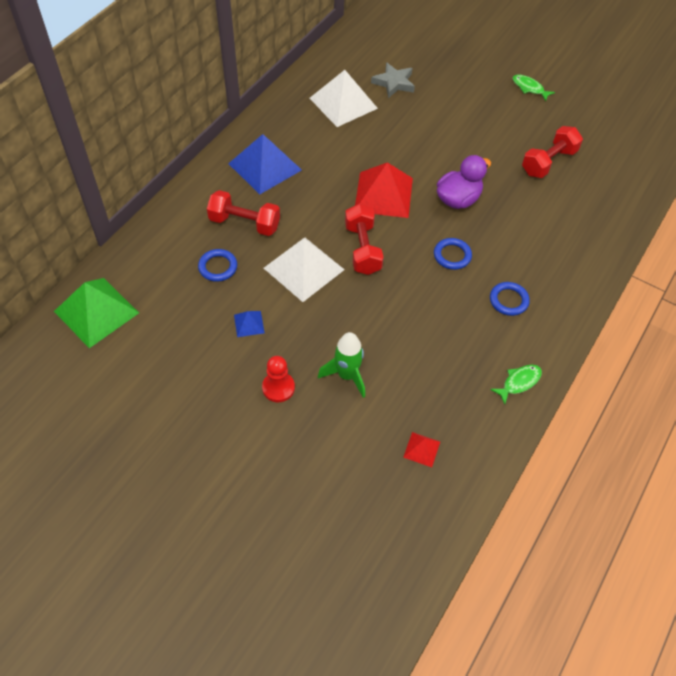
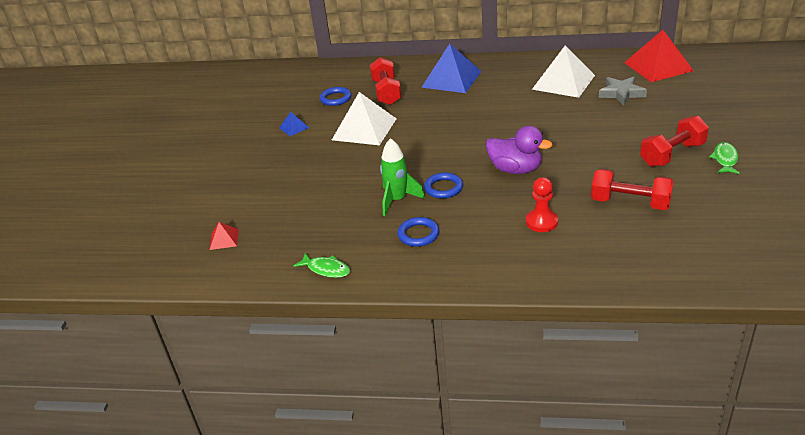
camera: 70 degrees right, 20 degrees down
green pyramid [54,278,139,348] -> none
red pawn [262,356,295,402] -> red pawn moved to [526,177,558,232]
green rocket [318,332,365,398] -> green rocket moved to [380,138,425,216]
red dumbbell [345,204,384,275] -> red dumbbell moved to [640,116,709,167]
red pyramid [355,162,413,218] -> red pyramid moved to [624,30,694,82]

